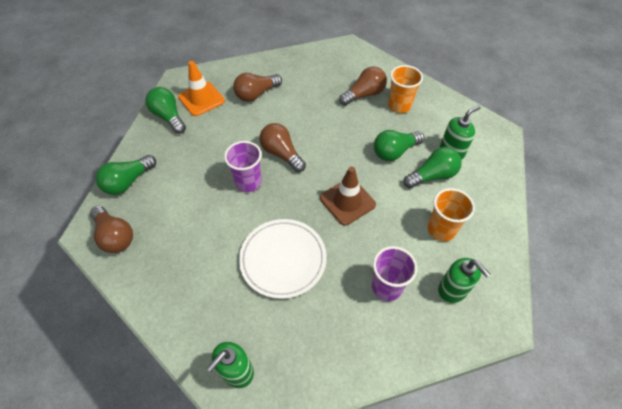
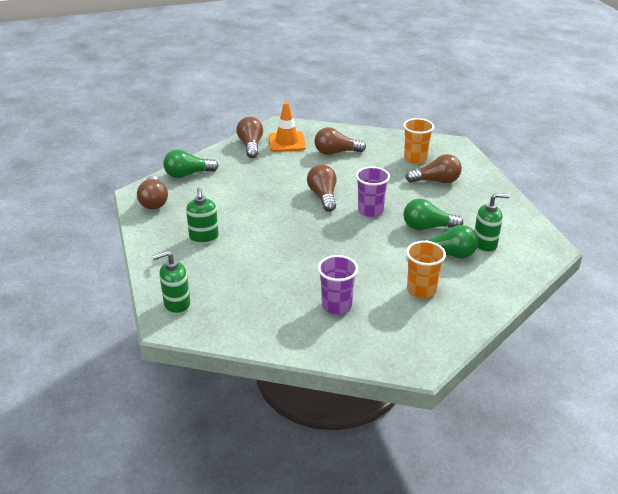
camera: 30 degrees right, 20 degrees down
green light bulb [145,87,186,134] -> brown light bulb [236,117,263,158]
purple cup [224,141,262,192] -> purple cup moved to [356,167,390,217]
white plate [239,219,327,299] -> none
brown traffic cone [320,166,376,226] -> none
orange cup [388,65,423,113] -> orange cup moved to [403,118,434,164]
green soap dispenser [438,258,491,303] -> green soap dispenser moved to [186,188,219,244]

